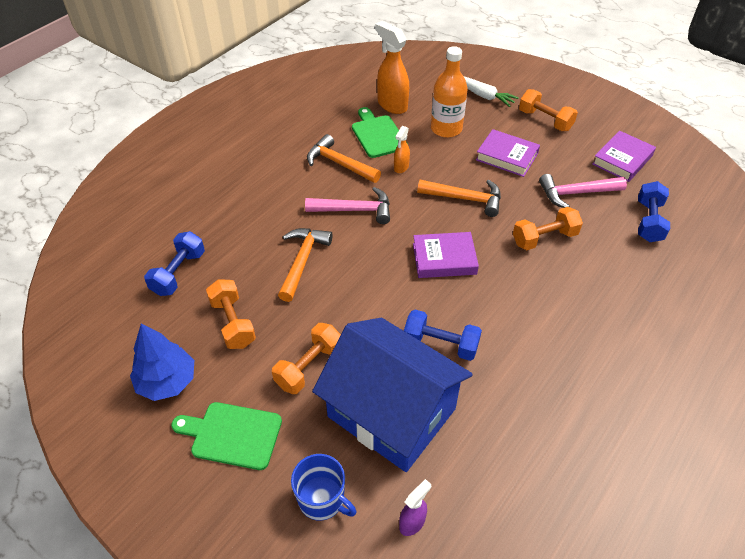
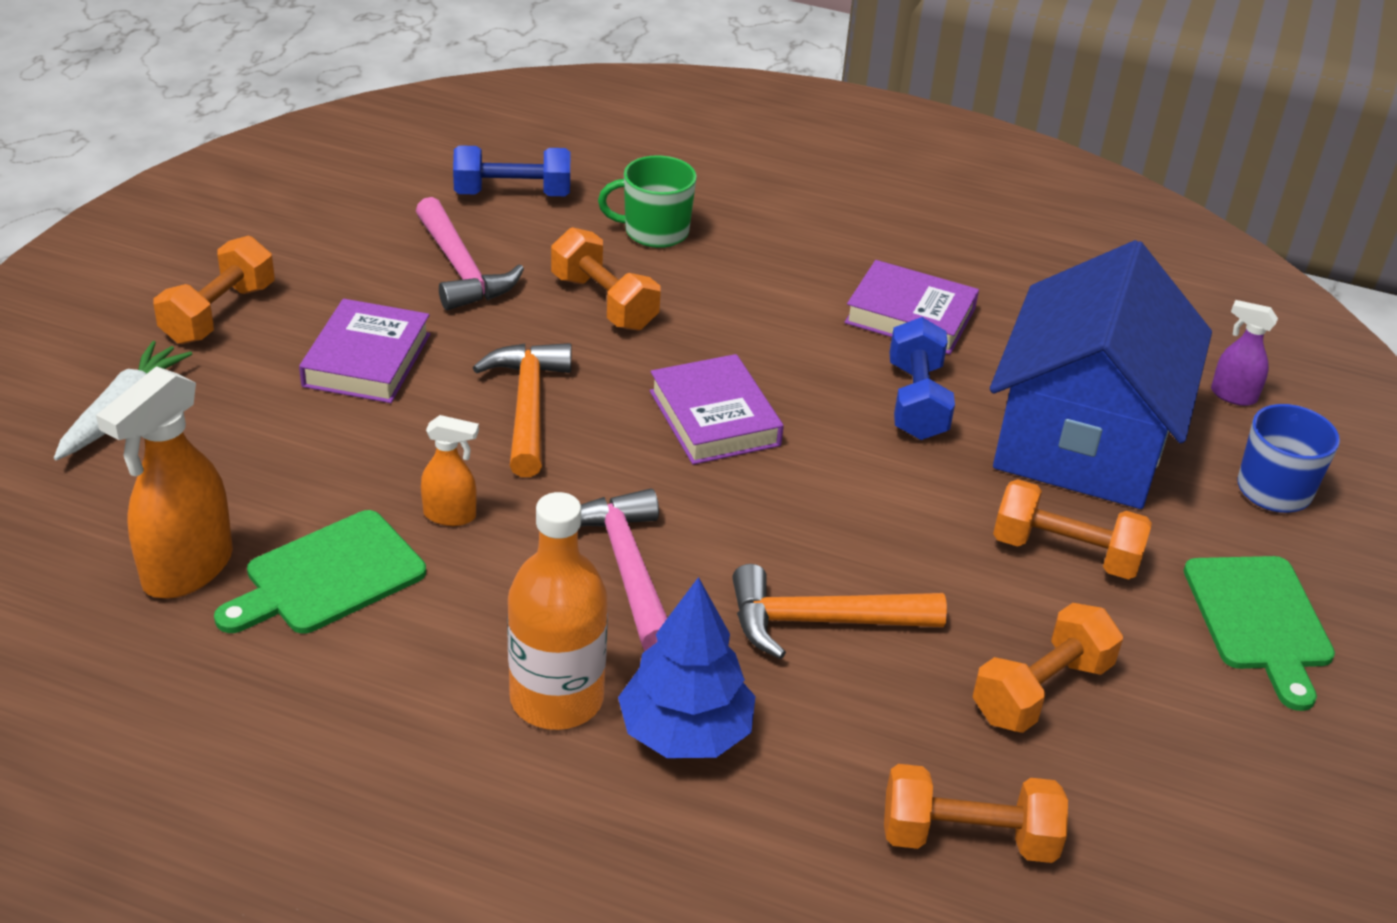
camera: 110 degrees left, 10 degrees down
blue tree [130,324,194,401] -> blue tree moved to [618,577,756,758]
blue dumbbell [144,231,205,296] -> orange dumbbell [884,764,1068,863]
orange hammer [307,134,381,183] -> none
orange bottle [431,46,468,138] -> orange bottle moved to [507,492,608,730]
purple book [592,131,656,182] -> purple book moved to [844,260,979,355]
none -> green mug [598,156,697,248]

